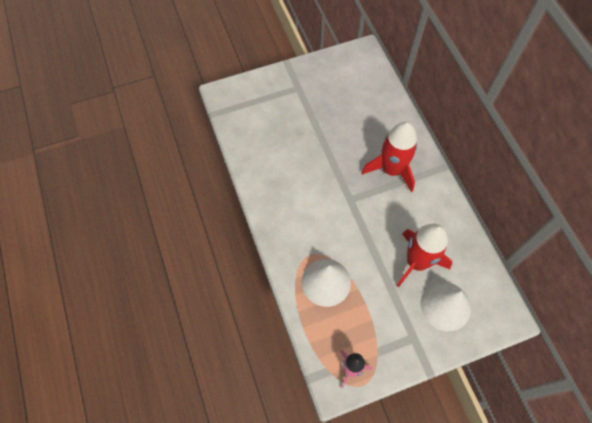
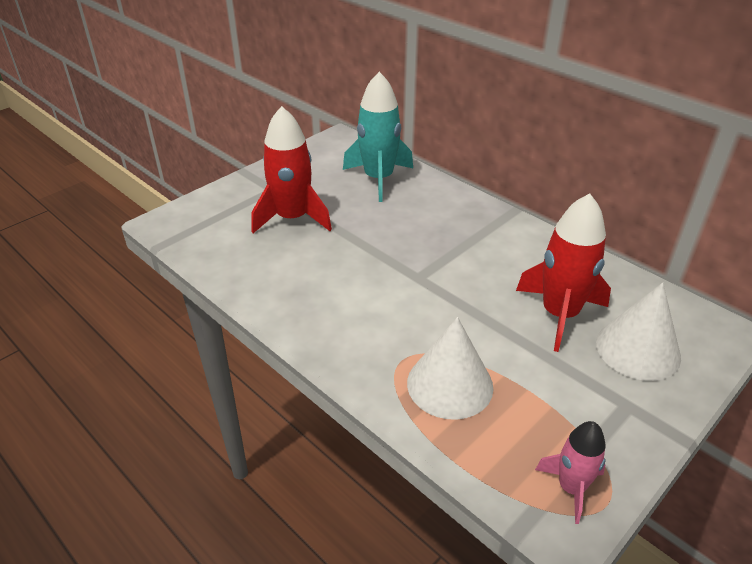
camera: 25 degrees left, 25 degrees down
red rocket [361,122,417,192] -> red rocket moved to [251,106,332,233]
none -> turquoise rocket [343,72,413,202]

